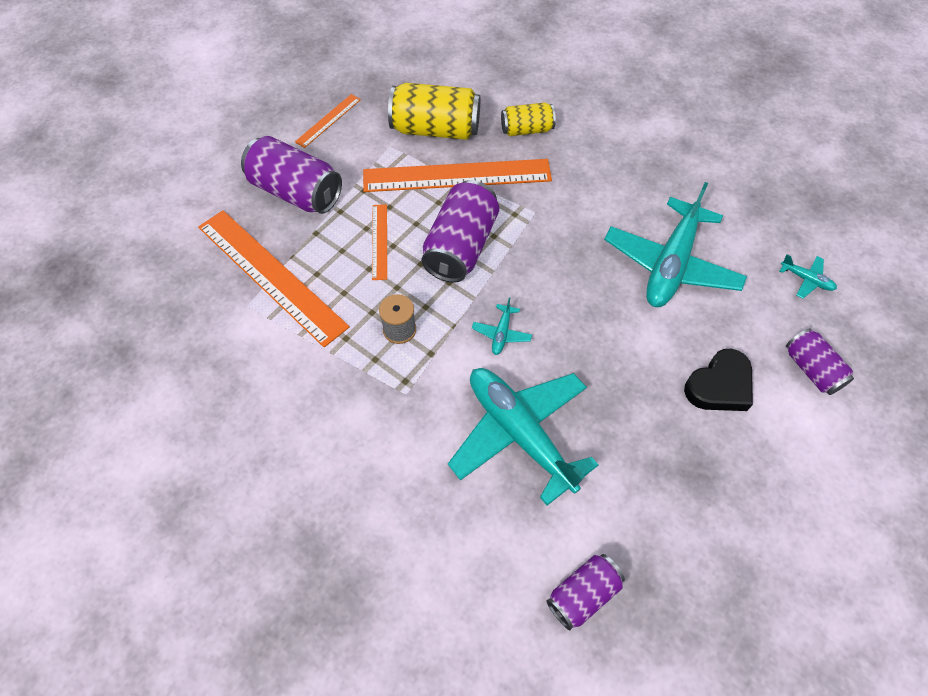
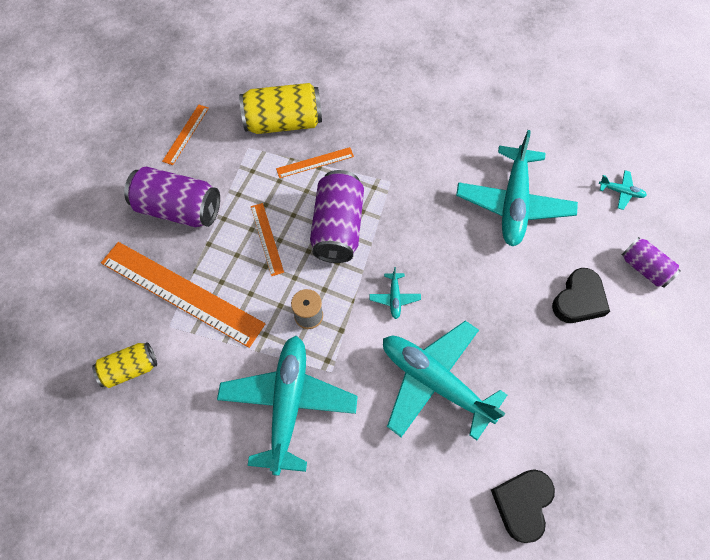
camera: 15 degrees left, 5 degrees up
orange ruler [363,159,552,192] -> orange ruler [276,147,354,178], size x0.48
yellow can [501,102,556,136] -> yellow can moved to [92,342,157,388]
purple can [547,554,625,630] -> black heart [491,469,555,543]
none -> turquoise plane [217,336,358,476]

